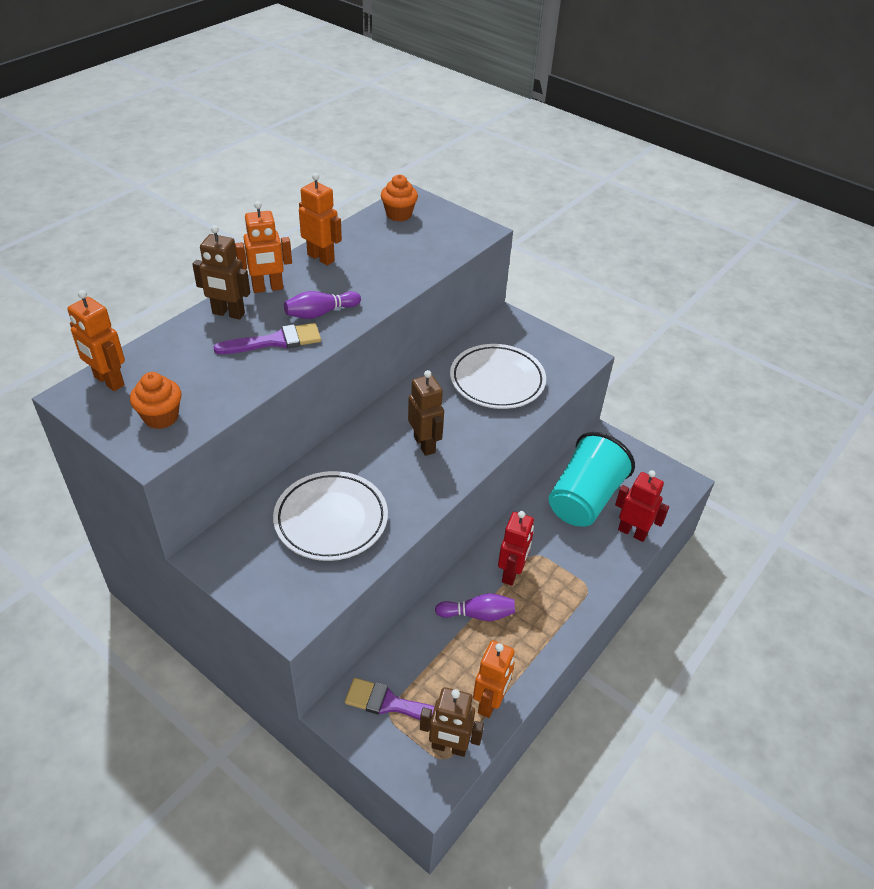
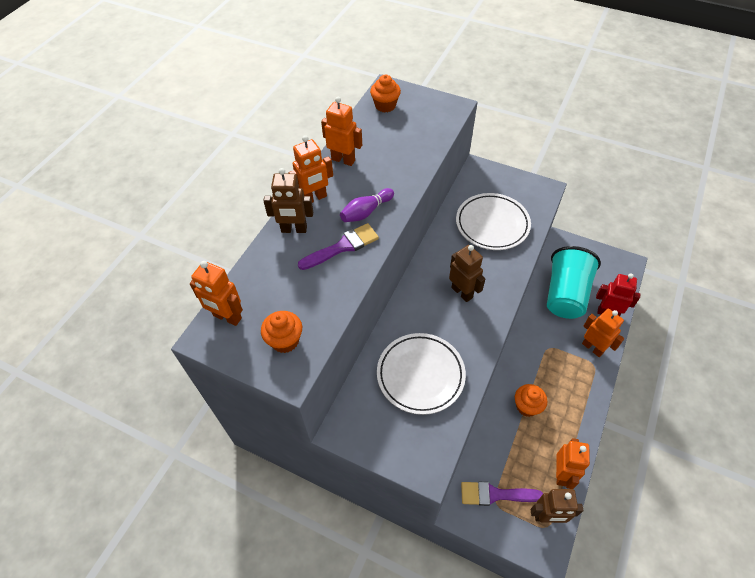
camera: 10 degrees left, 10 degrees up
purple bowling pin [435,593,515,621] -> orange cupcake [515,384,547,417]
red robot [498,511,534,586] -> none
none -> orange robot [582,309,624,357]

